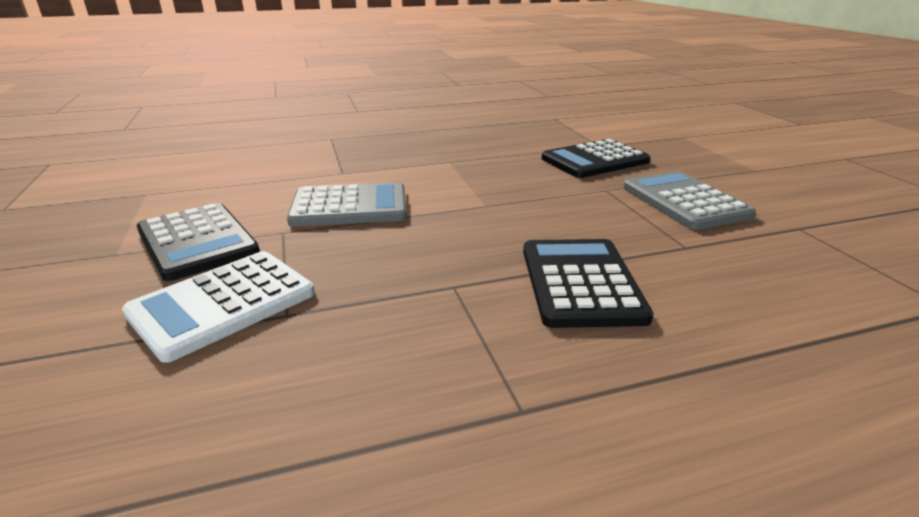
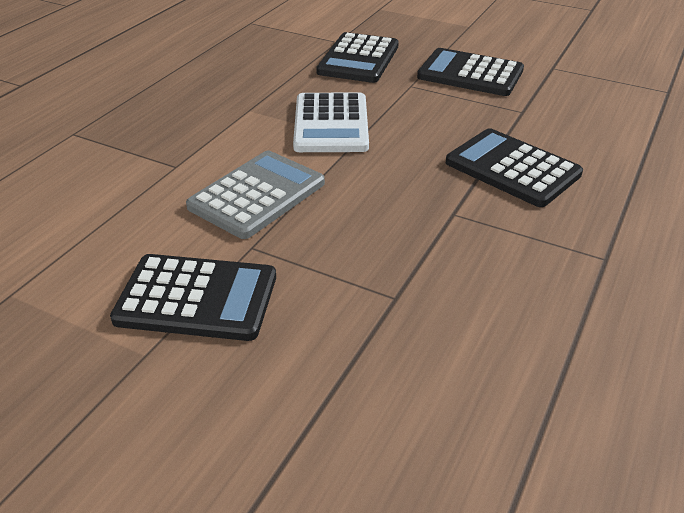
camera: 45 degrees left, 10 degrees up
white calculator [122,251,315,363] -> white calculator moved to [293,92,369,152]
grey calculator [623,171,756,230] -> black calculator [417,48,524,96]

